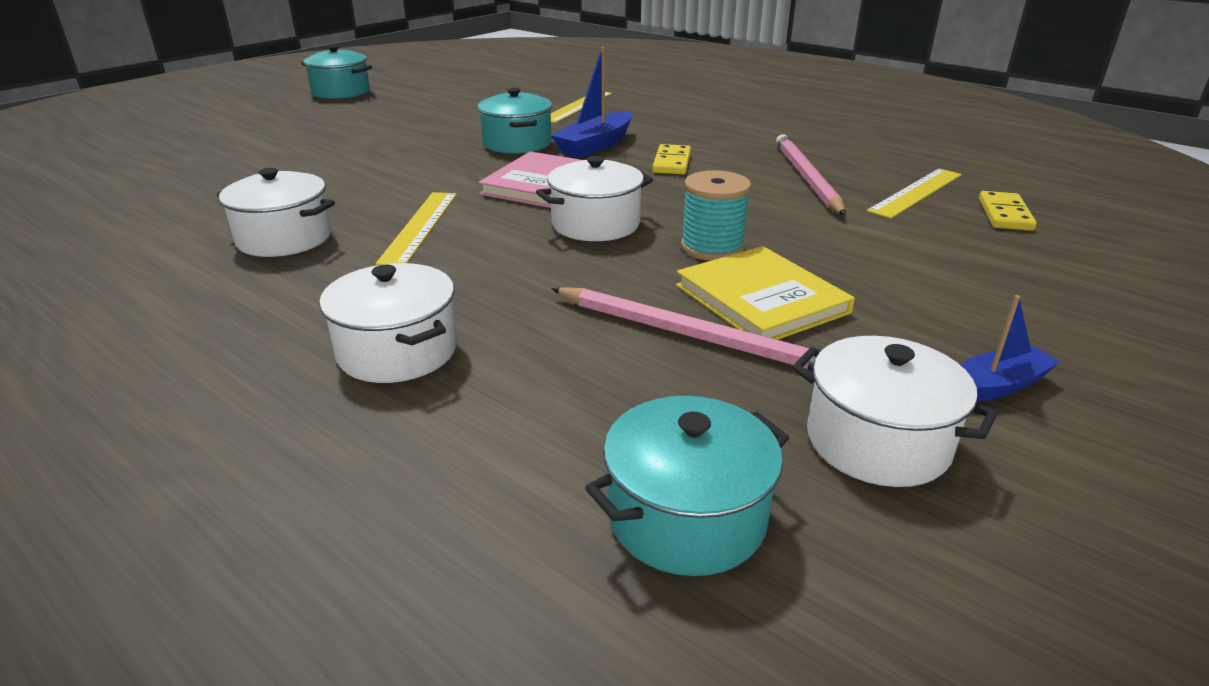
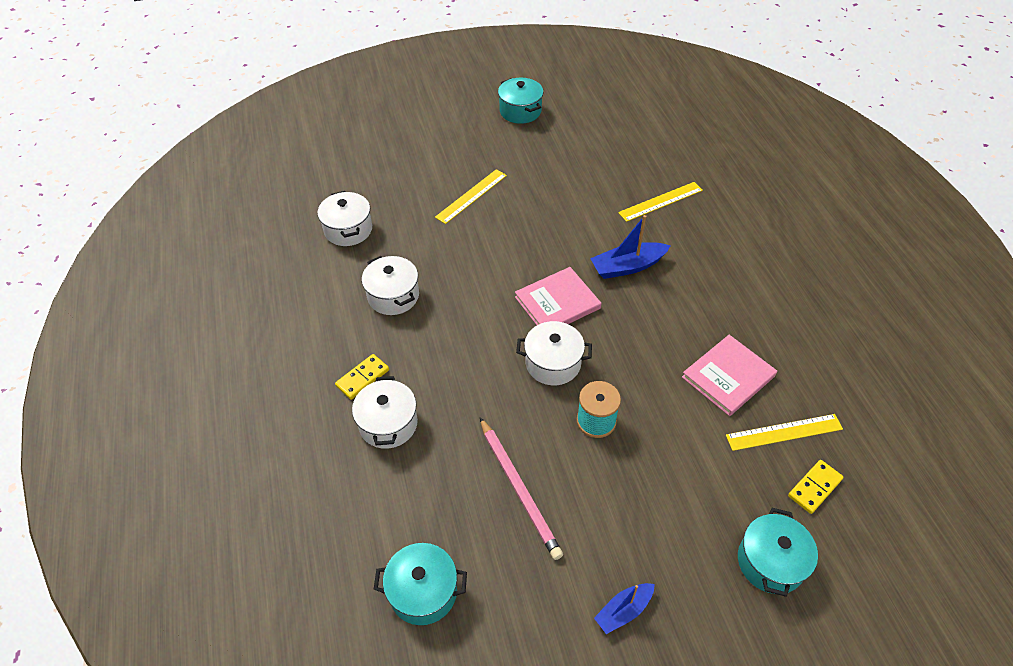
camera: 35 degrees right, 20 degrees up
yellow ruler [376,192,457,265] -> yellow ruler moved to [435,169,507,224]
turquoise pot [477,88,552,154] -> turquoise pot moved to [738,508,818,597]
yellow domino [652,144,691,174] -> yellow domino moved to [335,354,389,400]
yellow book [676,246,855,340] -> none
pink pencil [776,134,846,216] -> pink book [682,335,777,416]
white pot [792,336,998,487] -> white pot moved to [317,191,372,246]
blue boat [961,295,1060,401] -> blue boat turned 135 degrees clockwise [594,583,655,634]

